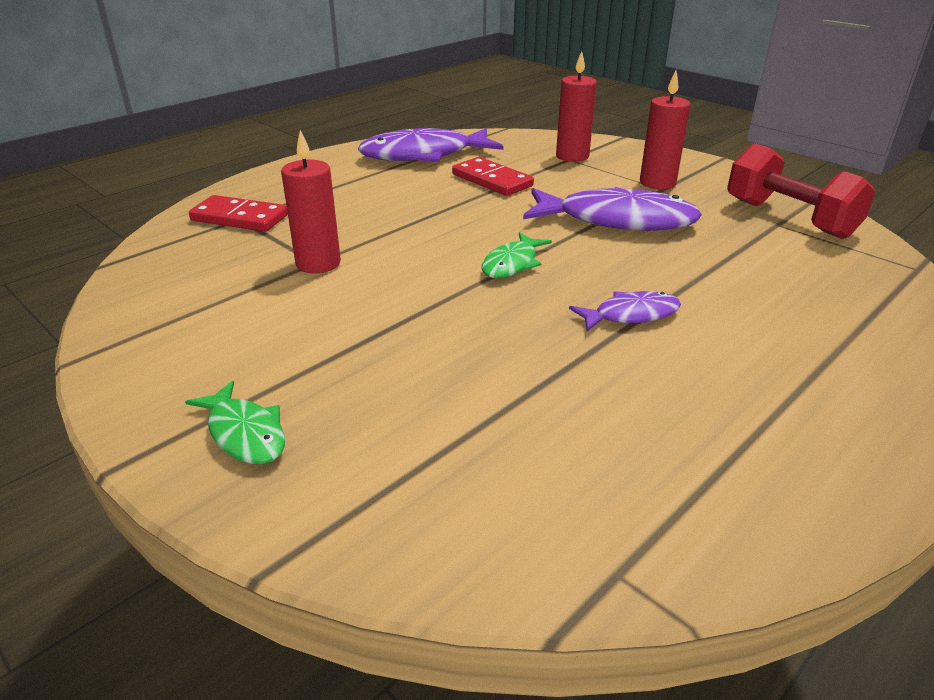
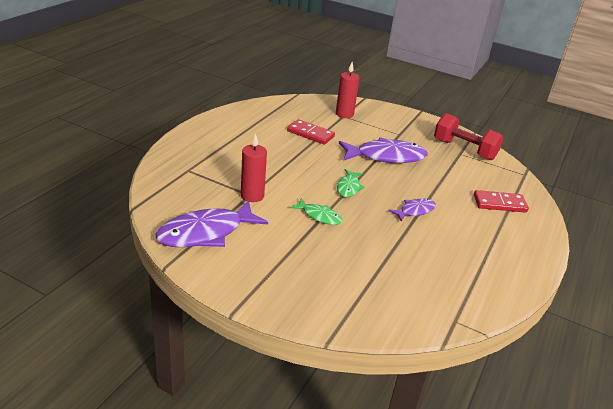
camera: 20 degrees left, 0 degrees up
green fish [185,381,285,464] -> green fish moved to [290,198,342,225]
red domino [189,195,288,232] -> red domino moved to [474,190,529,213]
purple fish [358,128,504,162] -> purple fish moved to [155,200,268,247]
red candle [640,71,690,189] -> none

